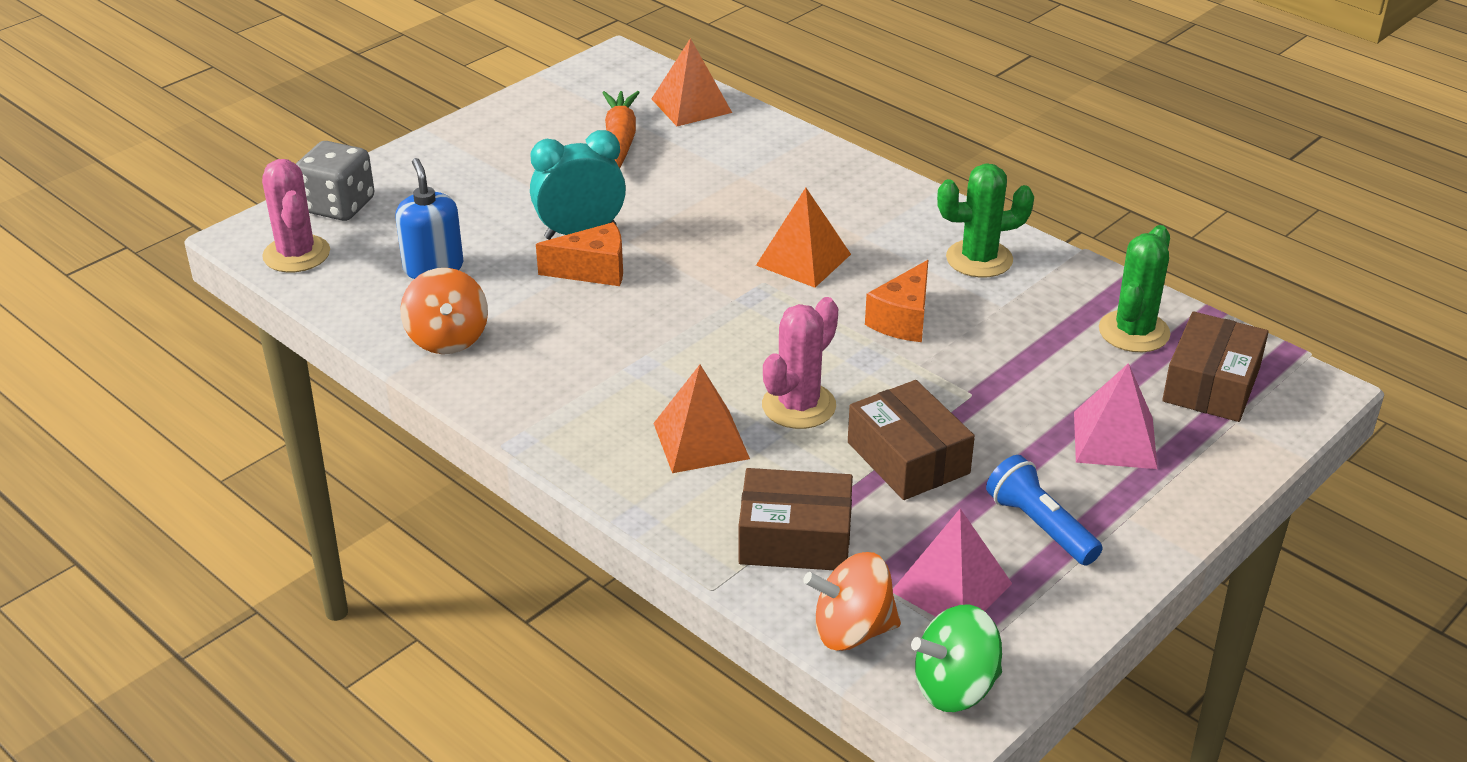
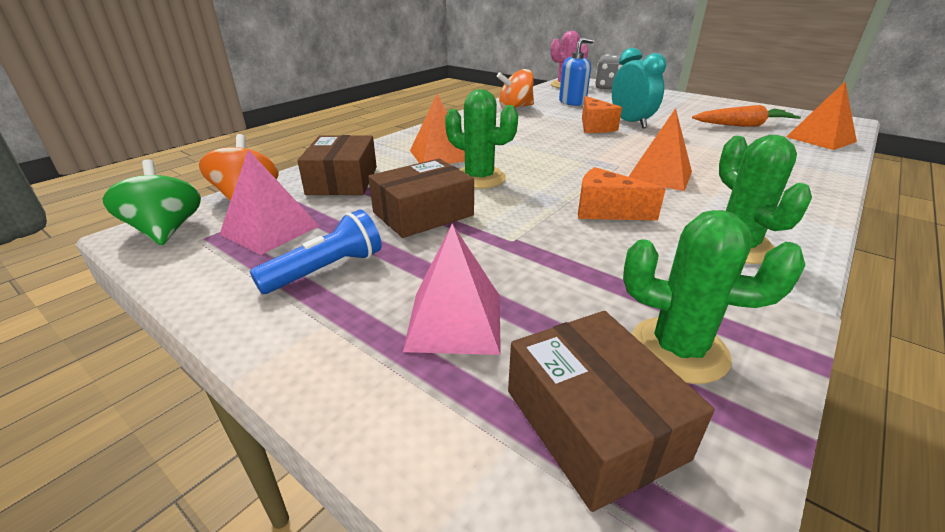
camera: 85 degrees right, 5 degrees down
pink cactus [762,297,838,429] -> green cactus [445,89,518,189]
brown box [1162,311,1269,422] -> brown box turned 45 degrees clockwise [508,311,715,512]

